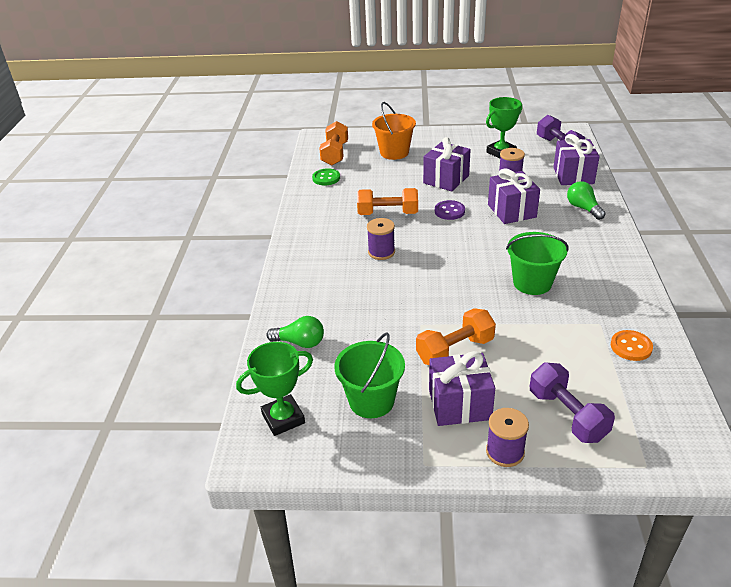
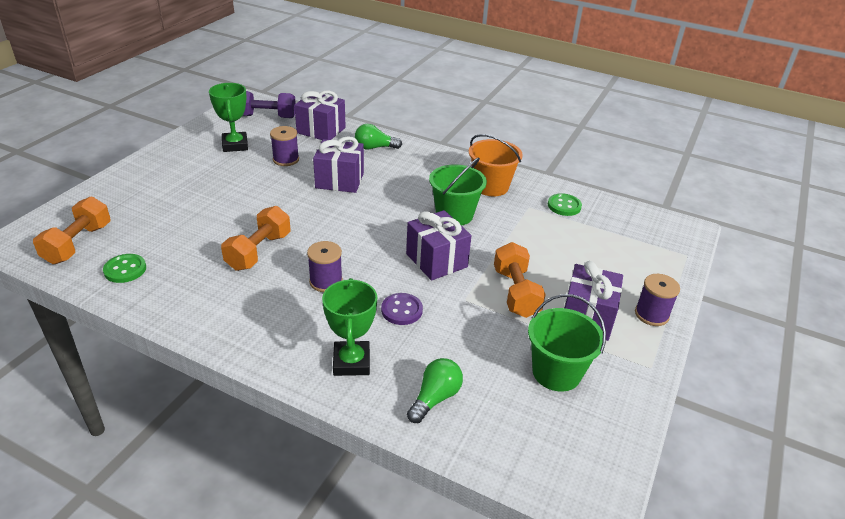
camera: 70 degrees left, 0 degrees up
green trophy [236,342,313,436] -> green trophy moved to [322,278,377,376]
orange dumbbell [319,121,348,165] -> orange dumbbell turned 75 degrees clockwise [33,196,111,264]
orange bucket [372,102,416,160] -> orange bucket moved to [469,134,523,196]
purple gift [423,137,471,191] -> purple gift moved to [406,210,472,281]
purple button [435,200,465,220] -> purple button moved to [381,293,423,325]
purple dumbbell [530,362,615,443] -> none
orange button [611,330,653,361] -> green button [548,193,582,216]

